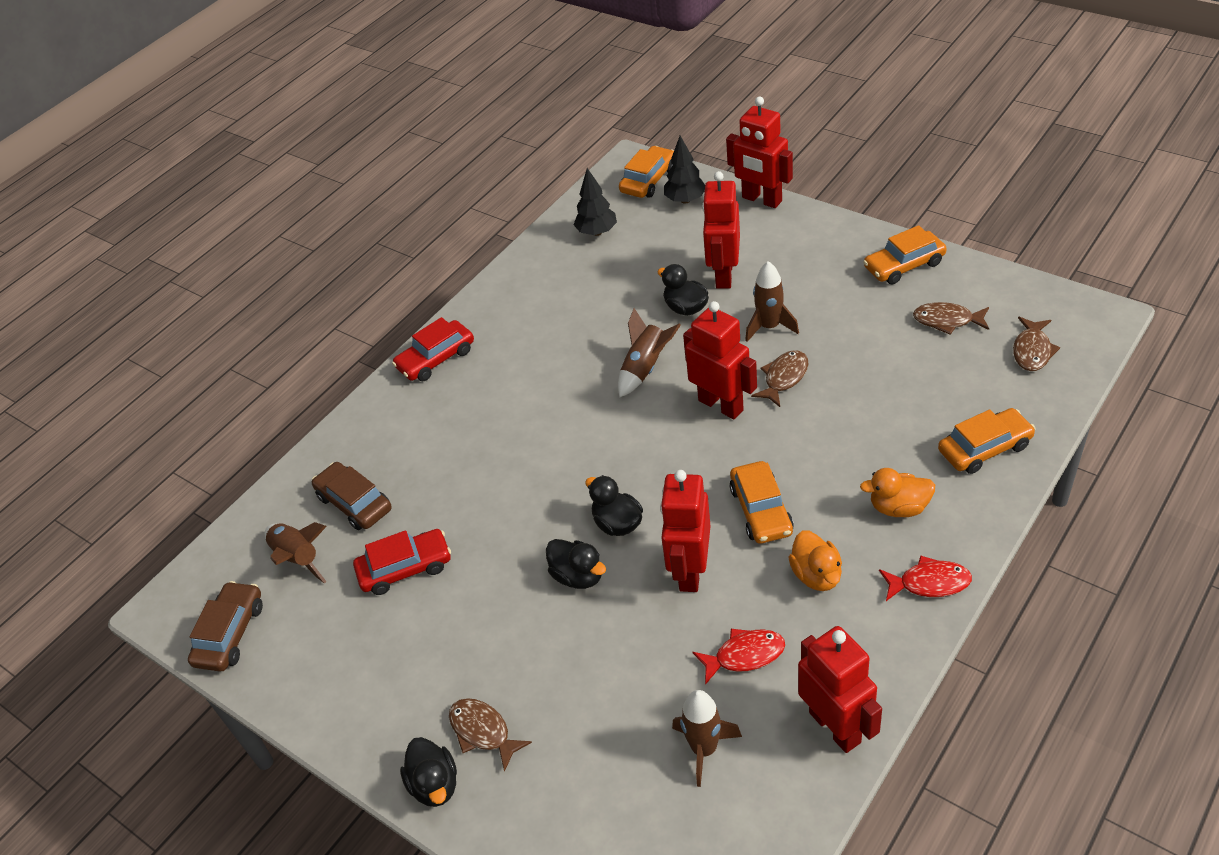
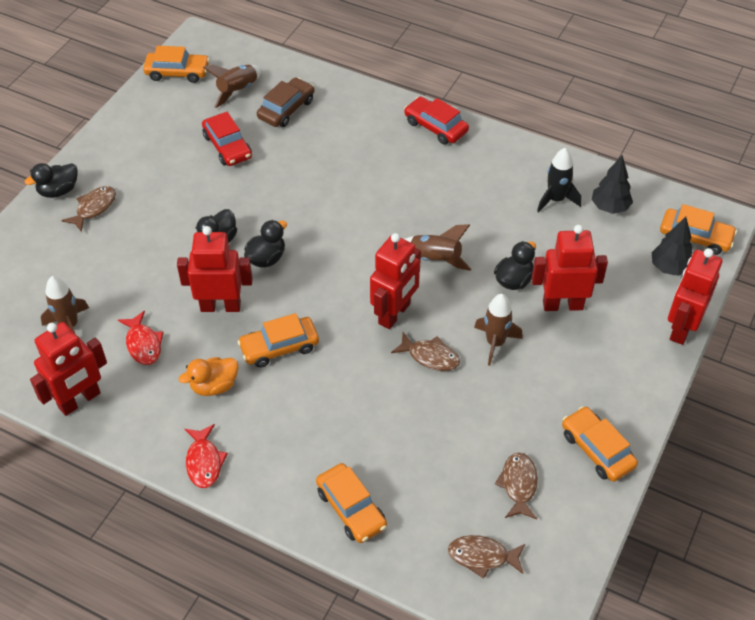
camera: 75 degrees right, 5 degrees up
brown car [188,581,263,672] -> orange car [143,46,210,83]
orange duck [860,468,935,517] -> none
none -> black rocket [537,148,581,213]

